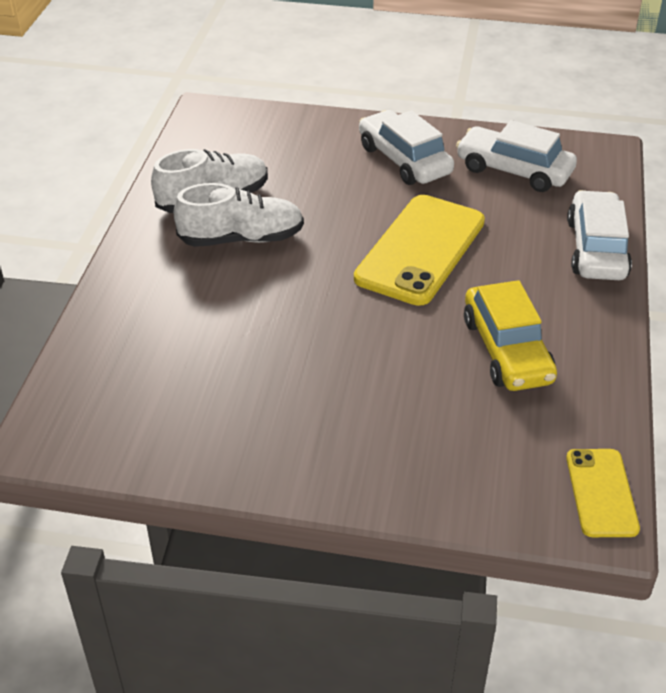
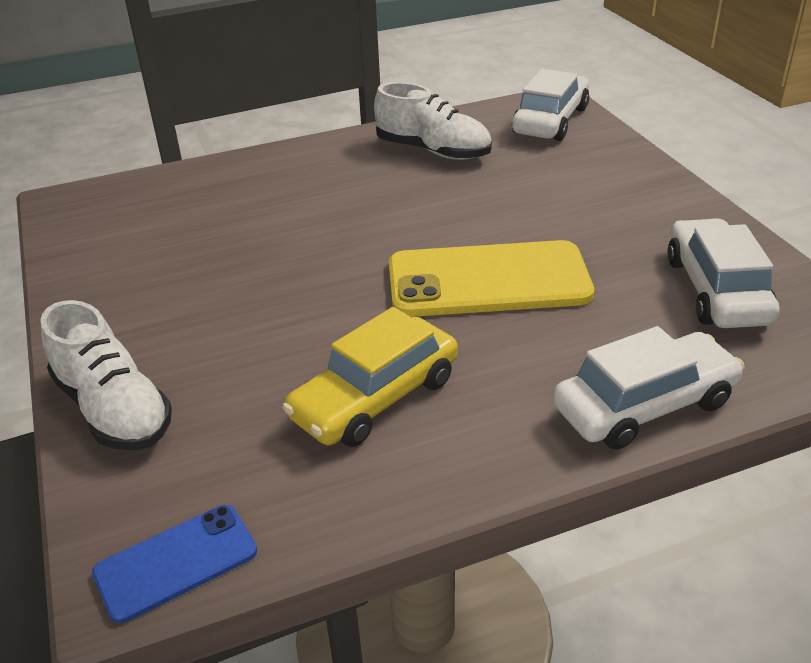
camera: 60 degrees right, 5 degrees down
white shoe [174,183,304,247] -> white shoe moved to [40,300,172,450]
white car [359,110,454,185] -> white car moved to [512,69,589,141]
yellow phone [566,449,640,537] -> blue phone [92,505,257,623]

